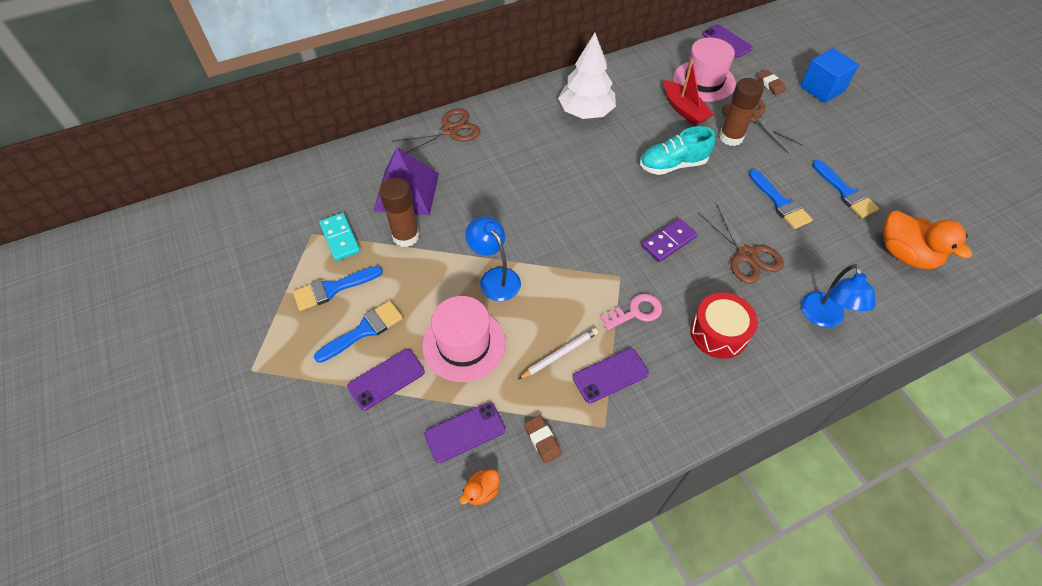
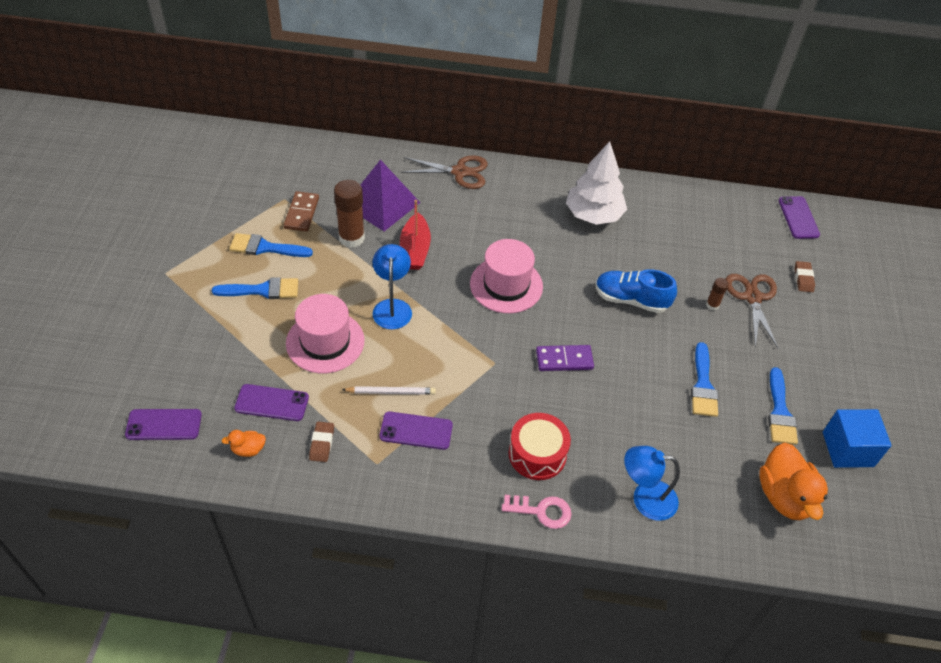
camera: 30 degrees right, 5 degrees down
turquoise domino [319,213,360,261] -> brown domino [284,191,319,232]
purple phone [347,349,425,411] -> purple phone moved to [125,409,202,440]
pink key [600,294,662,330] -> pink key moved to [502,495,572,529]
turquoise shoe [640,126,715,175] -> blue shoe [595,269,677,313]
red boat [664,59,714,126] -> red boat moved to [400,200,431,270]
pink hat [673,38,736,102] -> pink hat moved to [470,239,543,313]
brown scissors [698,203,784,283] -> none
brown glue stick [719,78,764,146] -> brown glue stick [706,278,729,310], size x0.50
blue cube [800,48,859,103] -> blue cube moved to [823,409,892,468]
blue lamp [801,264,876,327] -> blue lamp turned 60 degrees clockwise [624,446,680,521]

